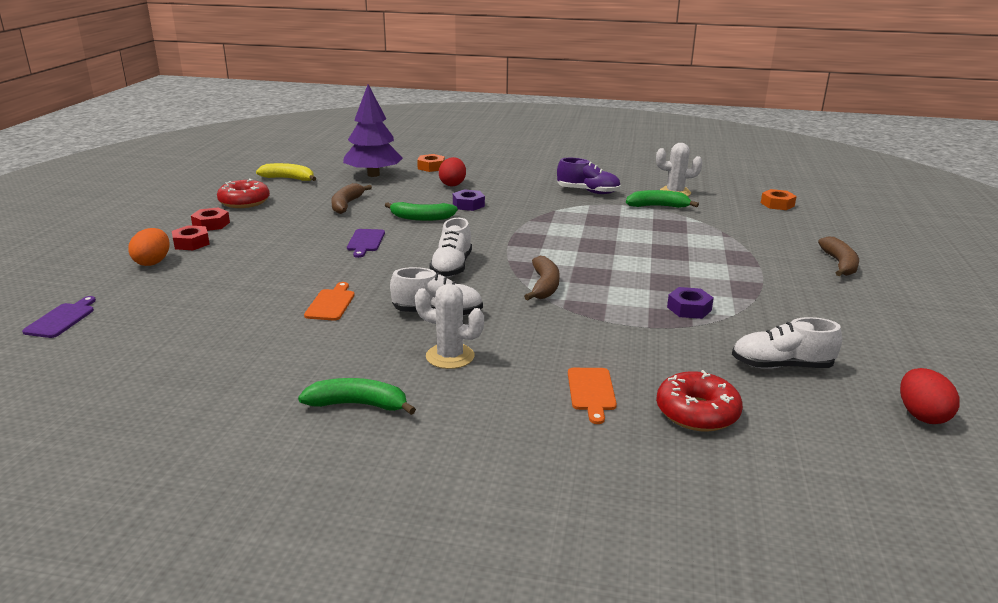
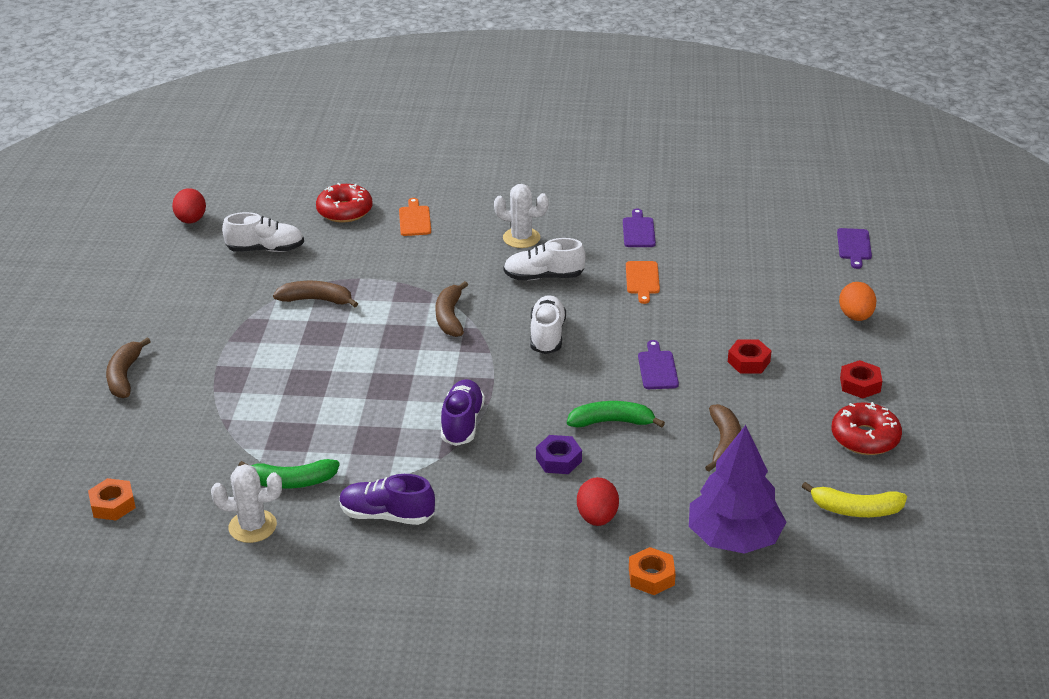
camera: 175 degrees right, 10 degrees up
red nut [172,225,210,250] -> red nut moved to [728,340,772,373]
green banana [298,378,416,415] -> none
purple nut [667,287,714,319] -> brown banana [273,281,358,307]
none -> purple shoe [441,379,485,446]
none -> purple cutting board [623,209,656,247]

